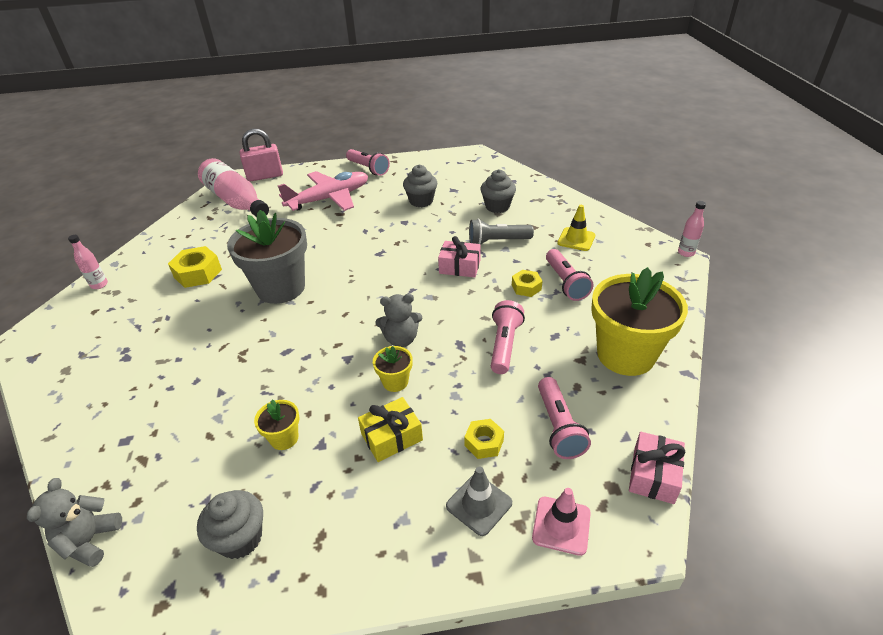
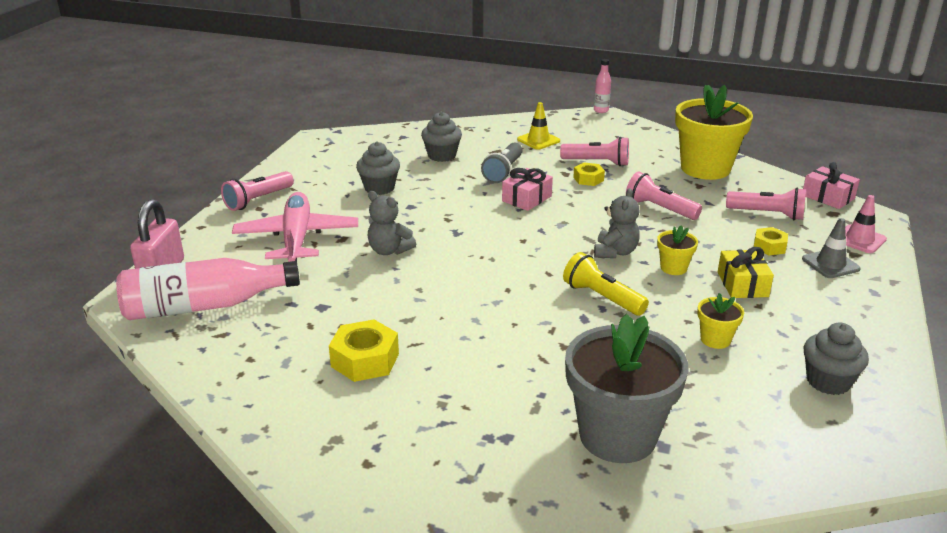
camera: 65 degrees left, 10 degrees down
grey teddy bear [27,478,122,567] -> grey teddy bear moved to [368,191,416,255]
pink bottle [68,235,108,289] -> none
grey flower pot [227,210,307,304] -> grey flower pot moved to [565,314,689,463]
pink flashlight [346,149,390,176] -> pink flashlight turned 150 degrees clockwise [221,171,294,211]
none -> yellow flashlight [563,252,649,316]

